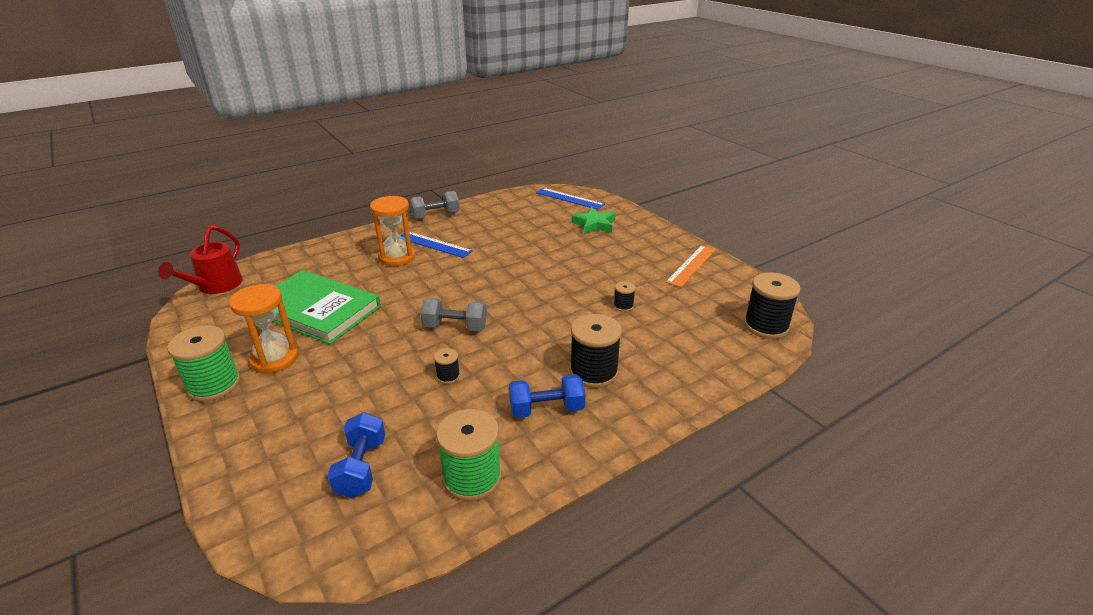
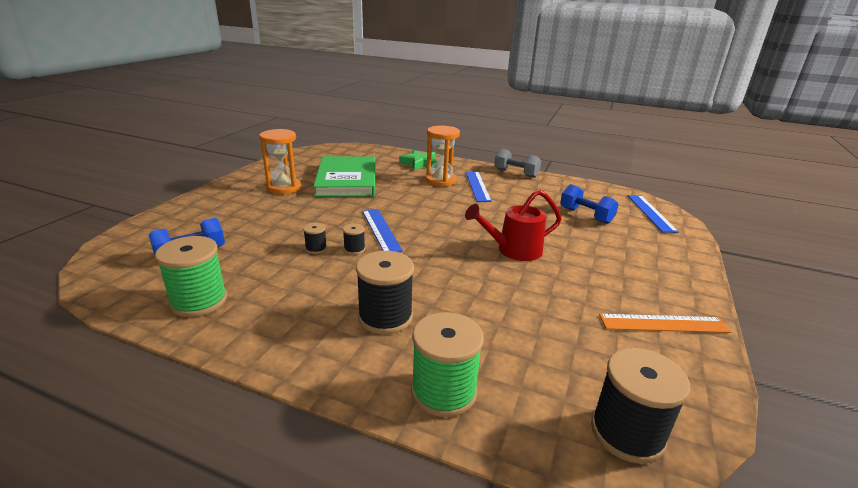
camera: 55 degrees right, 5 degrees down
red watering can [158,226,243,294] -> red watering can moved to [465,190,562,261]
green spool [167,325,240,402] -> green spool moved to [411,312,484,417]
grey dumbbell [420,298,487,331] -> blue ruler [362,209,403,252]
blue dumbbell [509,374,585,418] -> blue dumbbell moved to [560,184,619,224]
green star [572,207,615,234] -> green star moved to [399,150,437,171]
black spool [614,281,636,312] -> black spool moved to [343,223,365,255]

